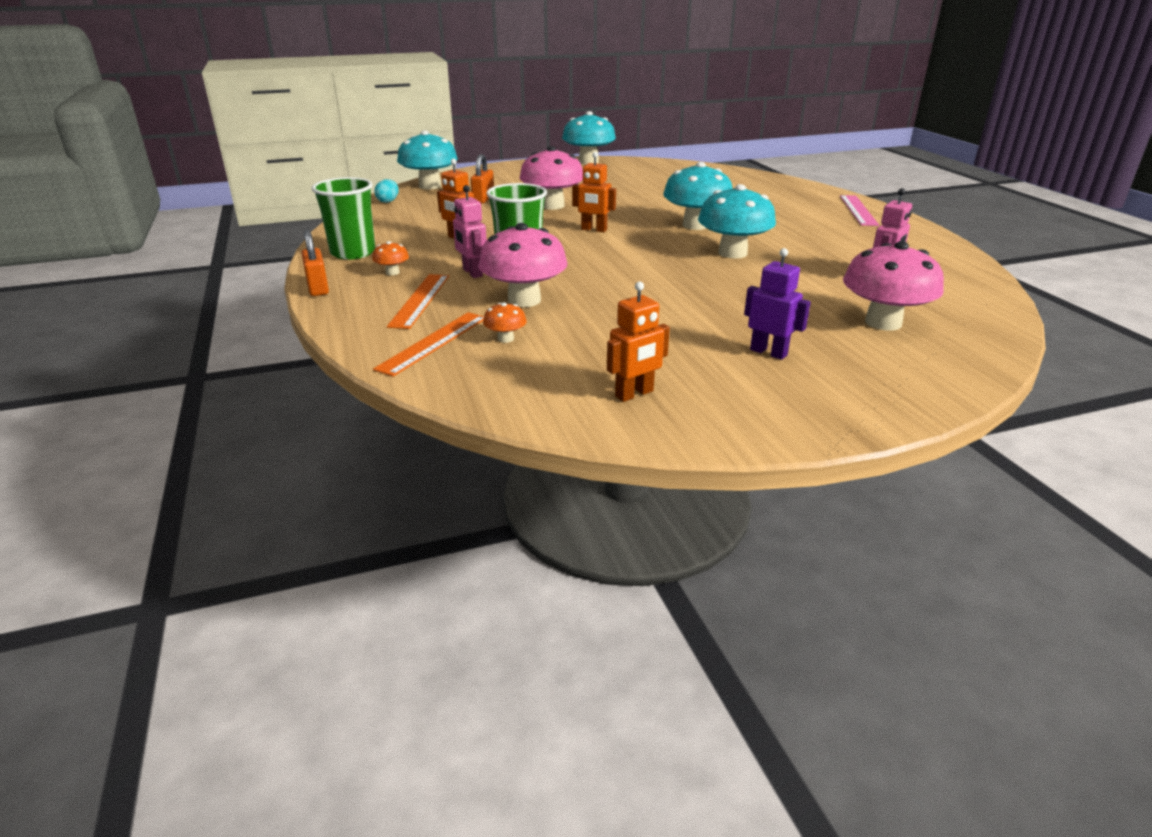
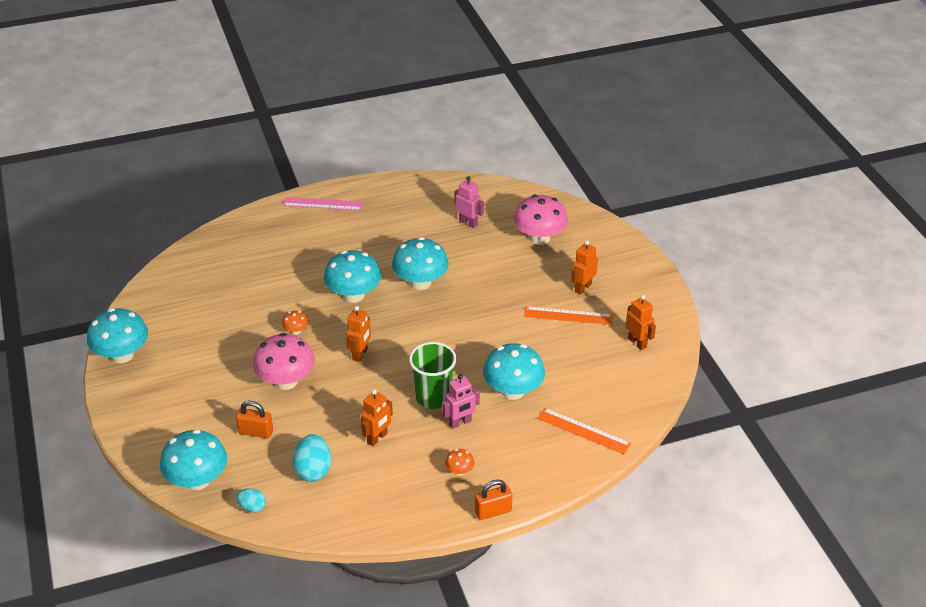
camera: 90 degrees left, 10 degrees up
green cup [312,177,375,260] -> none
orange ruler [387,274,449,329] -> orange ruler moved to [524,306,613,325]
pink mushroom [478,223,567,307] -> turquoise mushroom [483,343,545,400]
orange mushroom [483,302,527,343] -> orange mushroom moved to [282,311,308,335]
purple robot [744,248,811,360] -> orange robot [571,241,598,295]
none -> turquoise egg [292,434,331,482]

